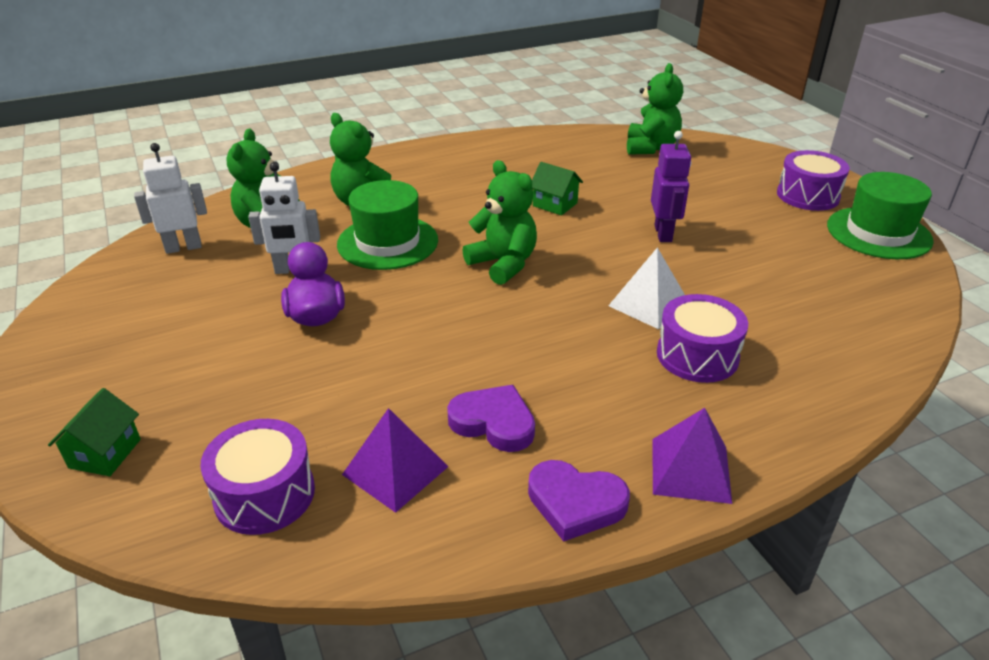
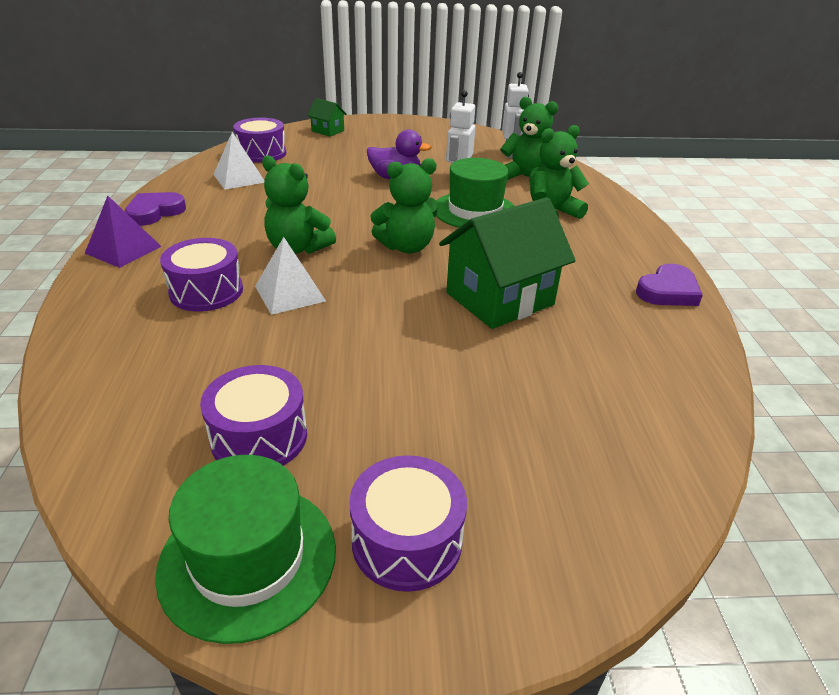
camera: 110 degrees right, 0 degrees up
purple pyramid [342,408,449,513] -> white pyramid [213,132,264,190]
purple heart [447,385,535,452] -> purple heart moved to [636,264,703,306]
green house [532,162,583,215] -> green house [439,197,576,329], size x2.07
green teddy bear [627,63,683,155] -> green teddy bear moved to [262,155,336,254]
purple robot [651,131,691,242] -> none
none -> purple drum [200,365,307,466]

